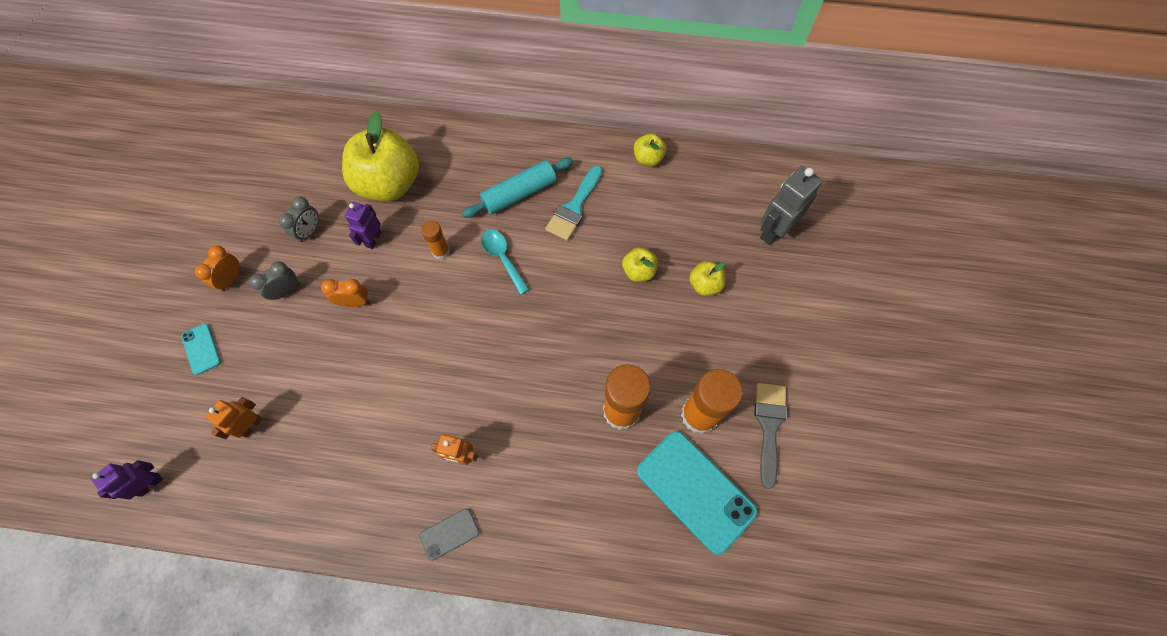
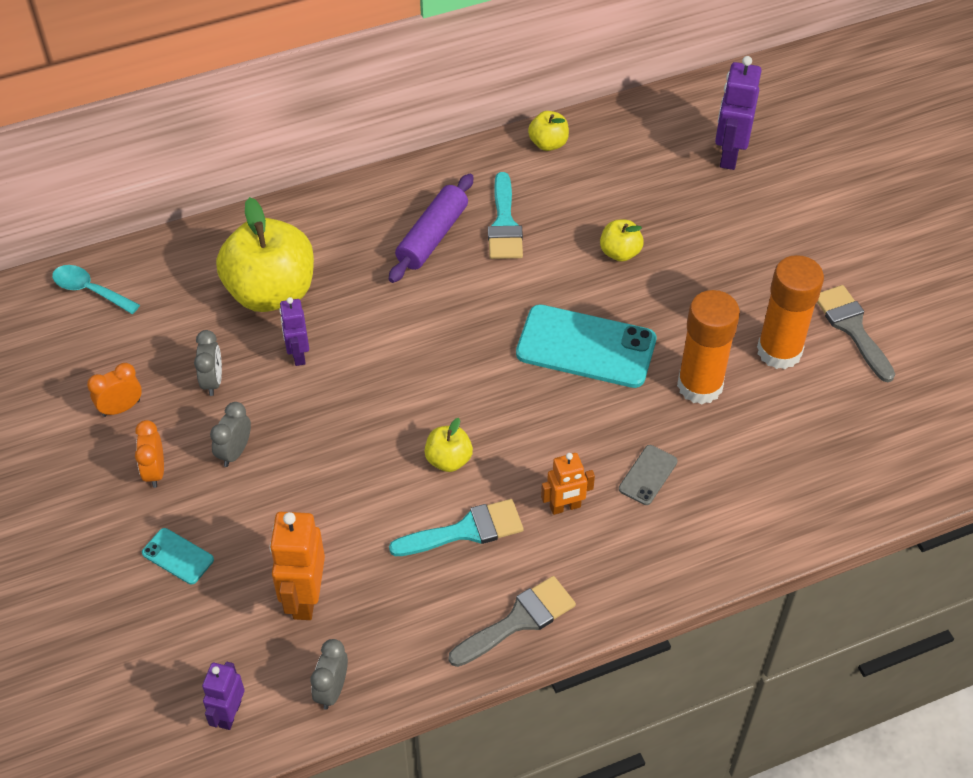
camera: 30 degrees left, 15 degrees down
orange robot [205,397,263,439] -> orange robot [270,512,325,620], size x1.61
orange clock [321,279,370,307] -> orange clock moved to [87,363,142,417]
grey phone [419,508,479,561] -> grey phone moved to [619,445,678,505]
orange glue stick [421,220,450,260] -> none
turquoise rolling pin [462,158,573,218] -> purple rolling pin [389,174,474,283]
turquoise spoon [481,229,530,295] -> turquoise spoon moved to [52,265,140,314]
turquoise phone [637,431,758,555] -> turquoise phone moved to [516,304,656,388]
yellow apple [689,261,725,296] -> yellow apple moved to [424,418,473,472]
grey robot [760,166,822,245] -> purple robot [715,56,762,170]
none -> grey clock [310,639,348,710]
none -> turquoise brush [389,499,523,556]
none -> grey brush [448,576,576,667]

